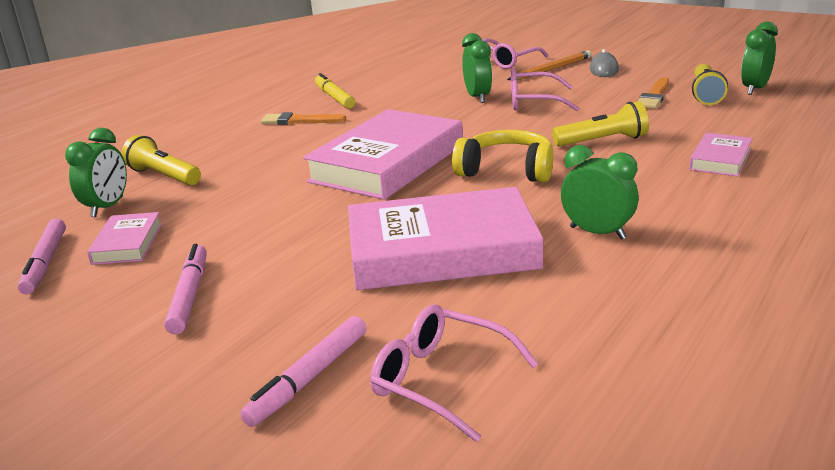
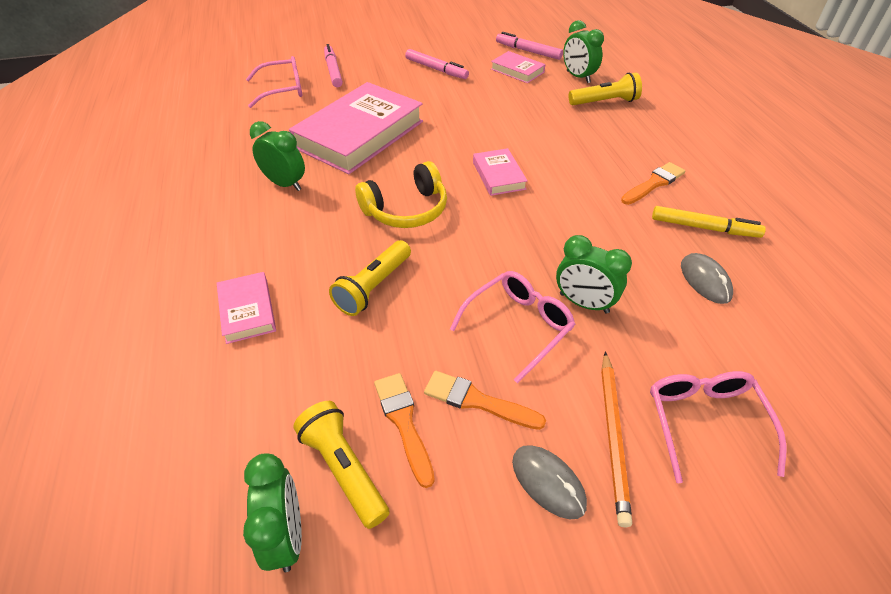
camera: 130 degrees right, 20 degrees up
pink book [303,109,463,200] -> pink book [473,148,528,196], size x0.46
green clock [561,145,638,240] -> green clock turned 135 degrees counterclockwise [250,121,305,191]
none -> orange brush [424,371,546,430]
none -> grey mouse [681,253,733,304]

